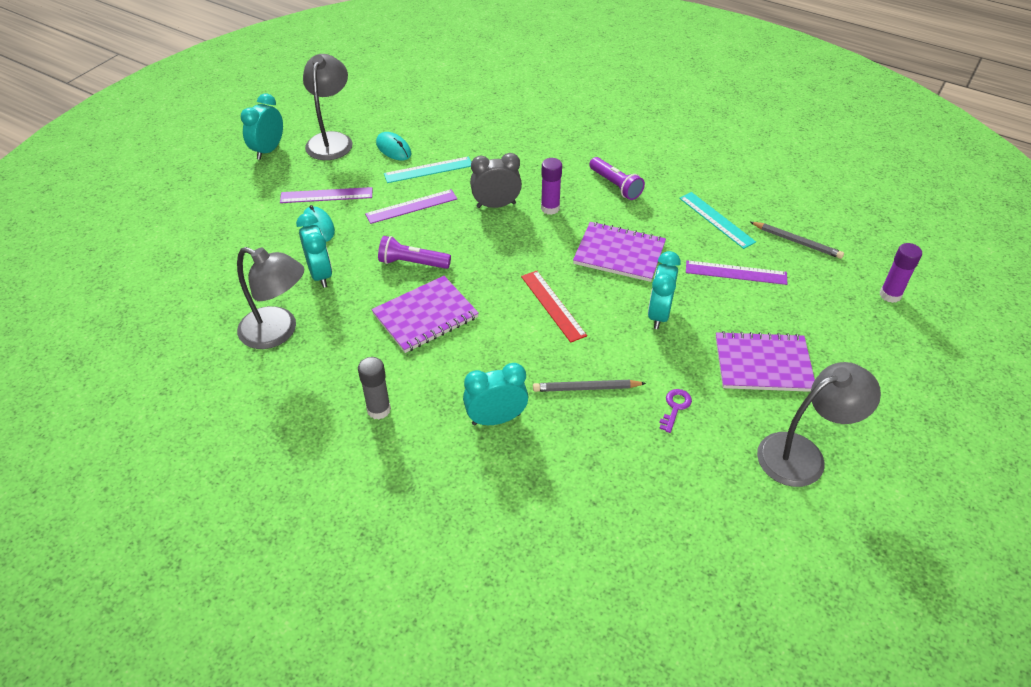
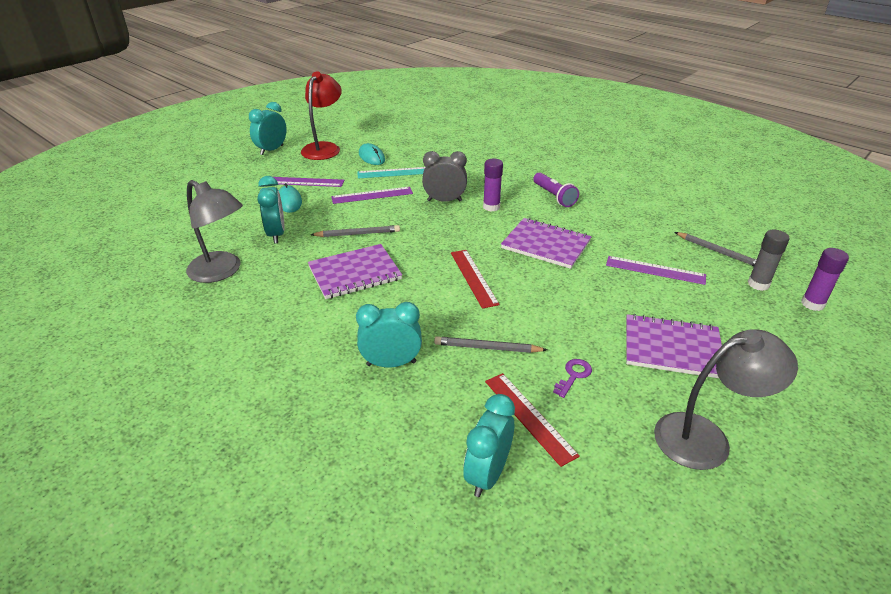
camera: 10 degrees right, 10 degrees down
grey lamp [303,54,353,160] -> red lamp [301,71,342,160]
grey glue stick [358,357,391,419] -> grey glue stick moved to [748,230,789,291]
purple flashlight [378,236,451,269] -> grey pencil [311,225,400,237]
turquoise clock [648,251,681,329] -> turquoise clock moved to [463,394,515,497]
turquoise ruler [679,192,756,249] -> none
none -> red ruler [485,373,580,467]

